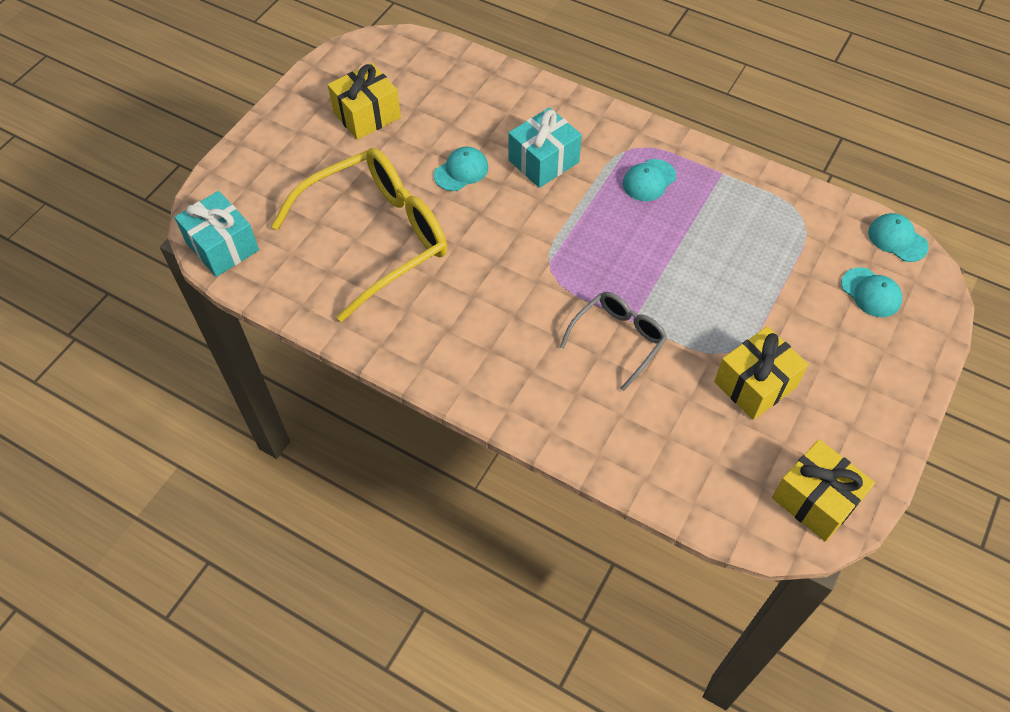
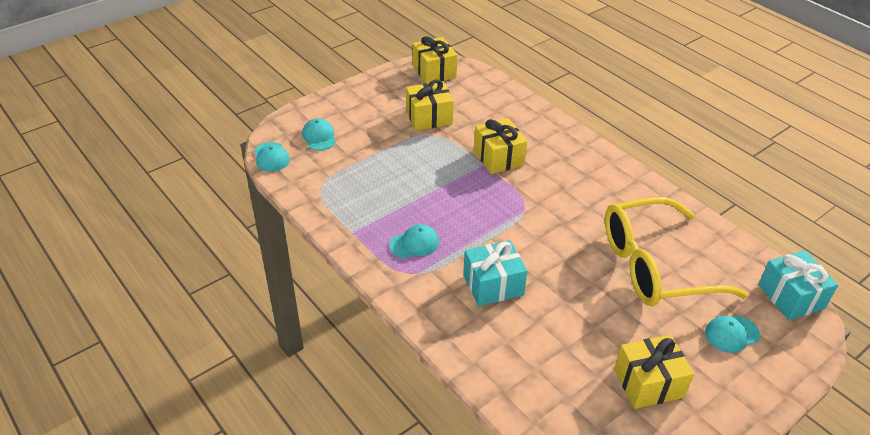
camera: 160 degrees left, 15 degrees down
turquoise cap [434,147,488,191] -> turquoise cap moved to [705,316,760,353]
grey glasses [560,292,667,391] -> yellow gift [474,118,527,174]

